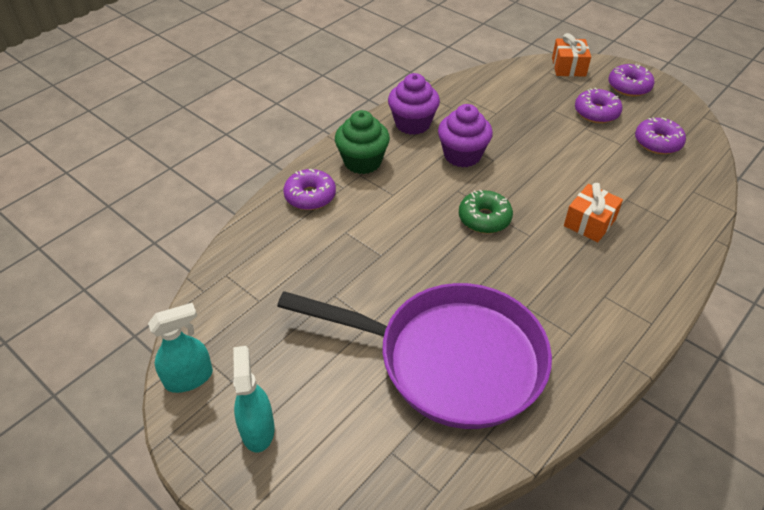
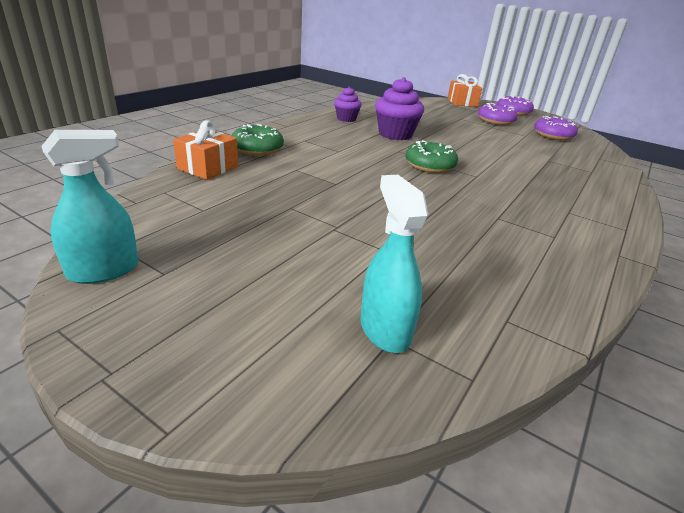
camera: 10 degrees left, 15 degrees down
turquoise spray bottle [233,346,275,452] -> turquoise spray bottle moved to [360,175,428,353]
purple pan [277,283,552,429] -> none
purple donut [283,169,336,210] -> green donut [232,124,284,156]
green cupcake [335,110,390,174] -> none
purple cupcake [388,73,440,135] -> purple cupcake [334,87,362,122], size x0.61
orange gift [564,183,623,242] -> orange gift moved to [173,120,238,180]

